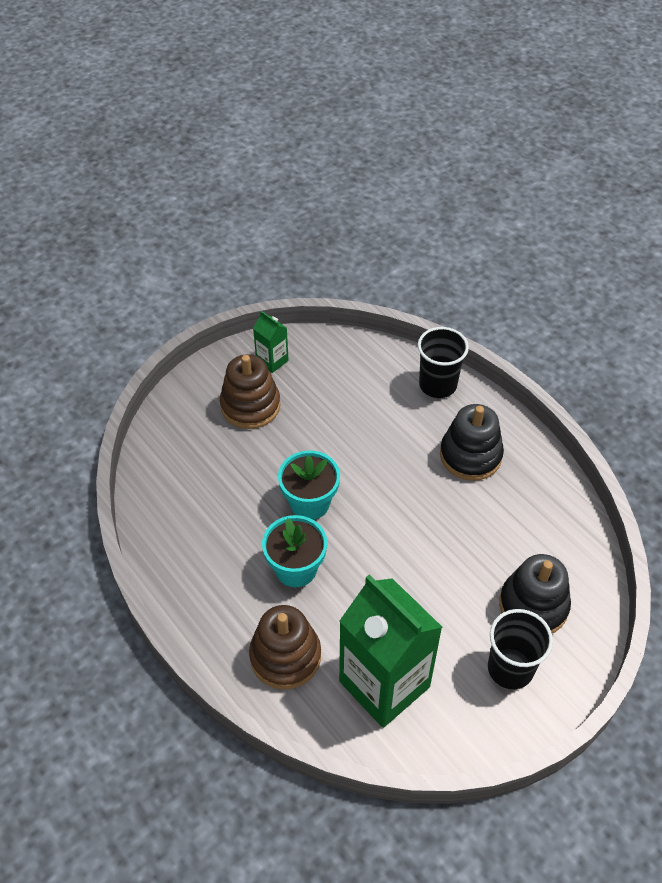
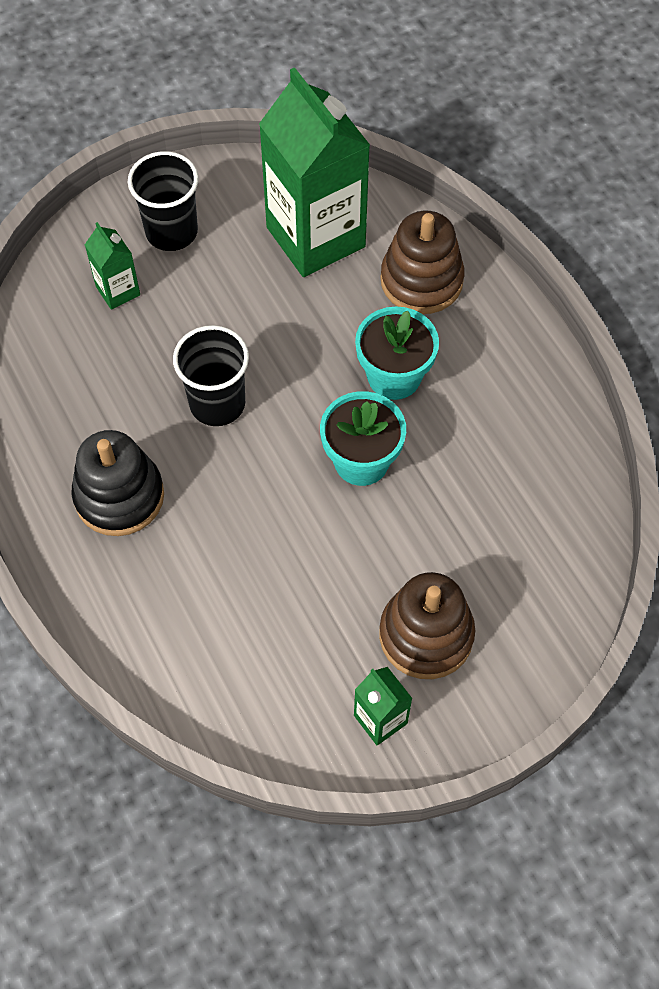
camera: 170 degrees left, 10 degrees up
black cup [418,327,469,398] -> black cup moved to [173,325,249,426]
black stacking toy [499,554,571,633] -> green carton [85,222,140,310]

